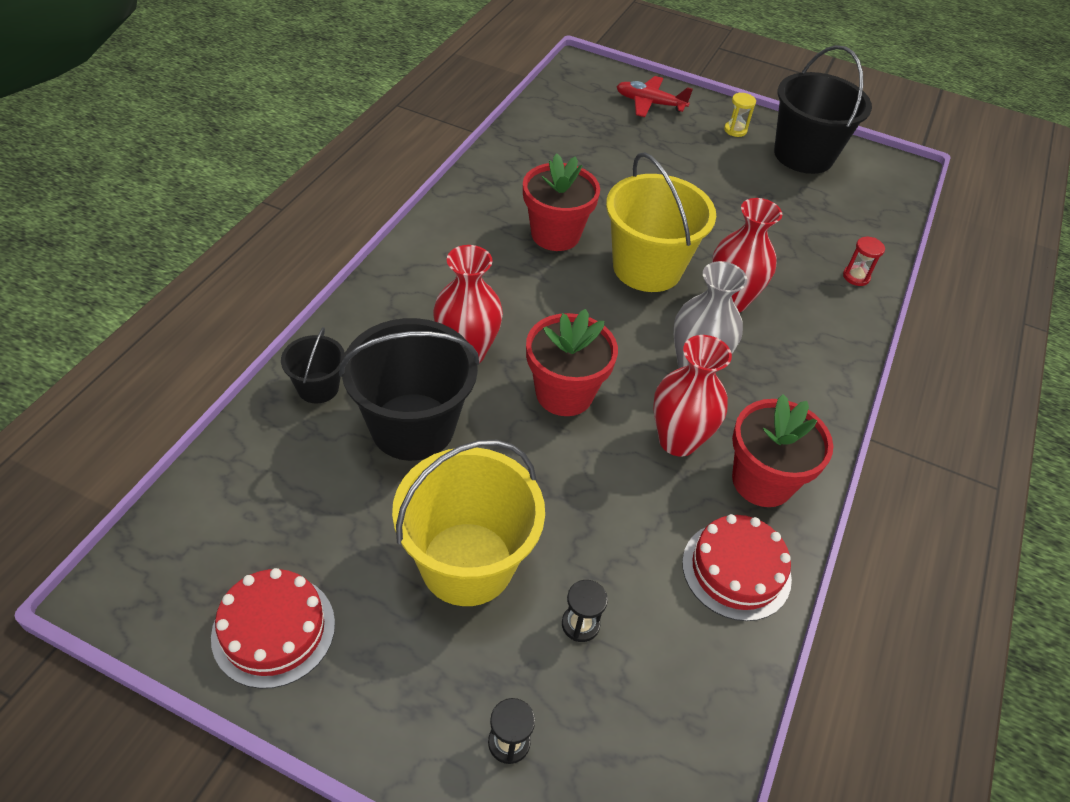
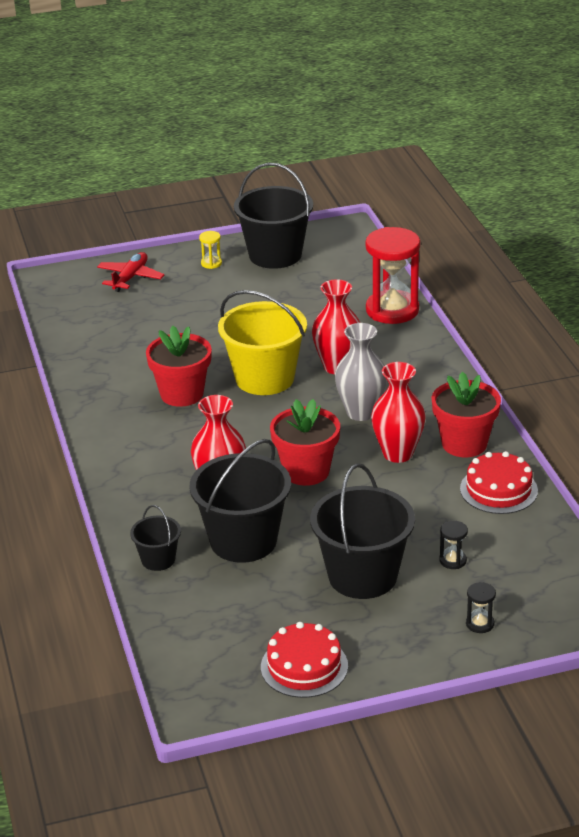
camera: 35 degrees left, 15 degrees down
yellow bucket [392,440,545,606] -> black bucket [310,463,415,599]
red plane [616,76,693,117] -> red plane turned 135 degrees clockwise [97,252,165,292]
red hourglass [843,237,885,286] -> red hourglass [366,227,420,324], size x2.41

